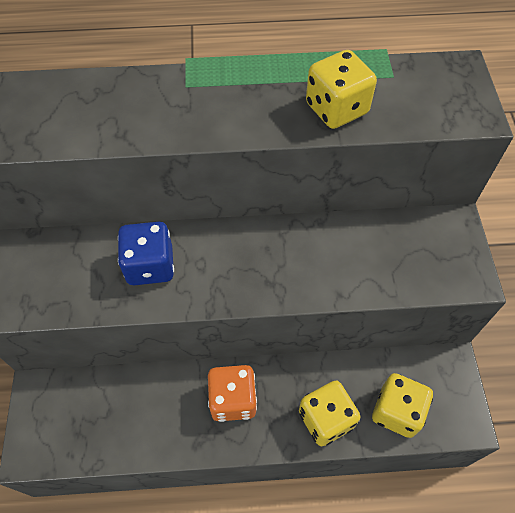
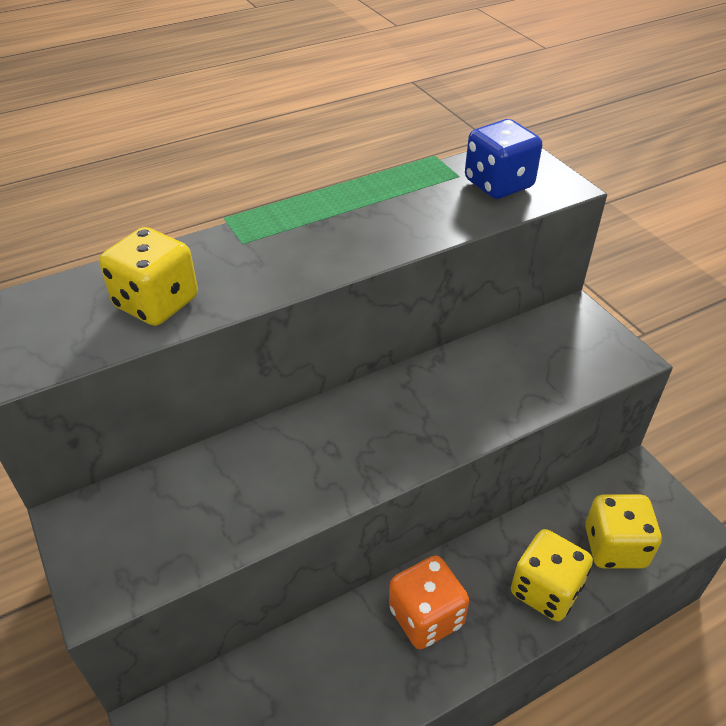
camera: 25 degrees left, 15 degrees down
blue dice [118,222,174,285] -> blue dice moved to [465,119,542,199]
yellow dice [306,50,377,129] -> yellow dice moved to [99,227,198,326]

